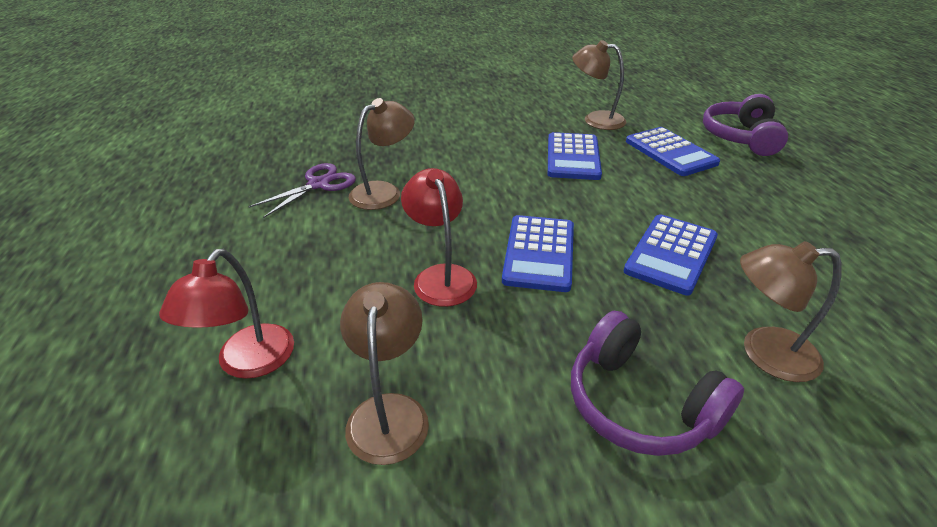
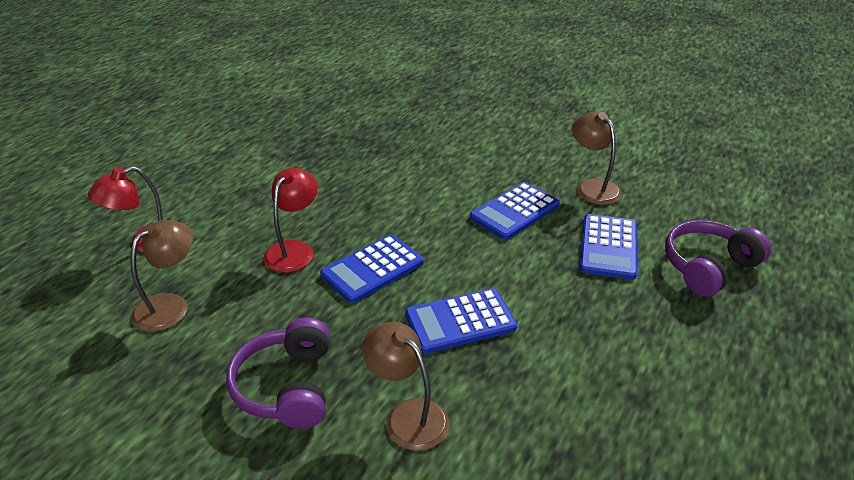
camera: 40 degrees right, 0 degrees up
purple scissors [249,163,356,218] -> none
brown lamp [349,98,415,210] -> none

